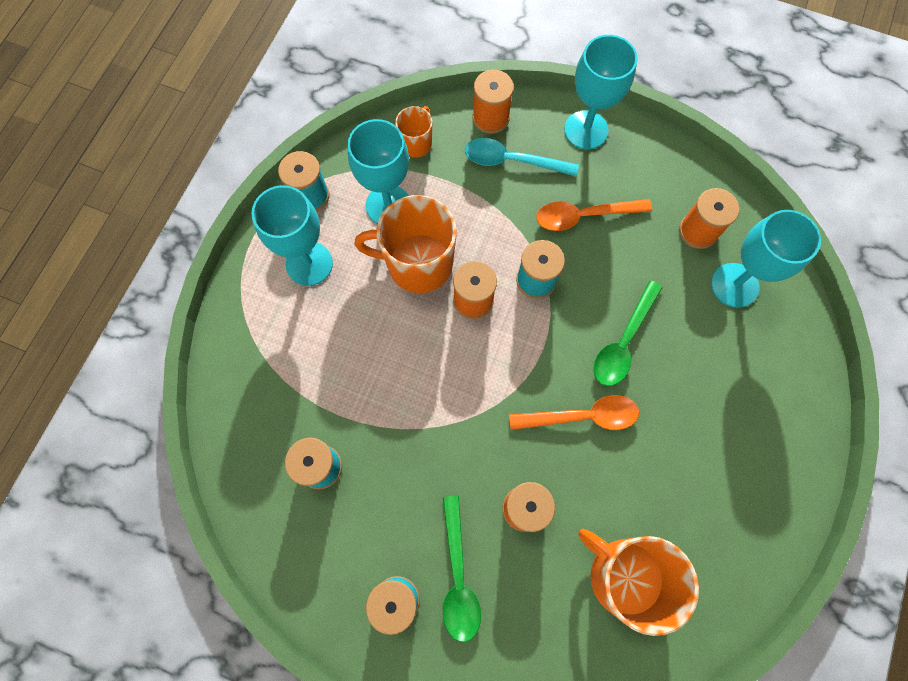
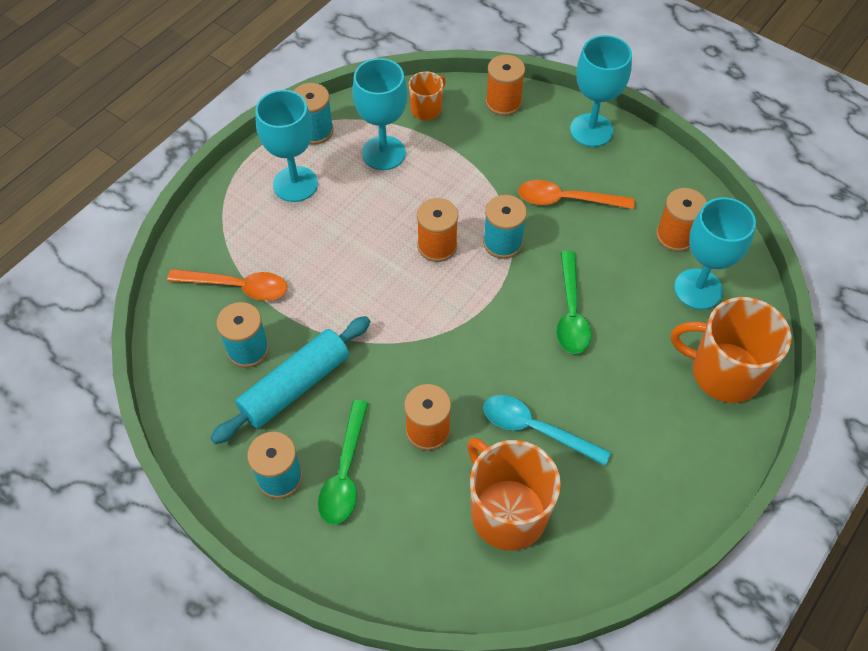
camera: 15 degrees right, 15 degrees down
orange mug [354,195,457,293] -> orange mug moved to [671,297,791,403]
turquoise spoon [465,138,579,177] -> turquoise spoon moved to [483,395,611,466]
orange spoon [509,395,639,430] -> orange spoon moved to [167,269,287,301]
green spoon [593,280,663,386] -> green spoon turned 45 degrees counterclockwise [557,251,591,354]
none -> turquoise rolling pin [211,316,370,444]

